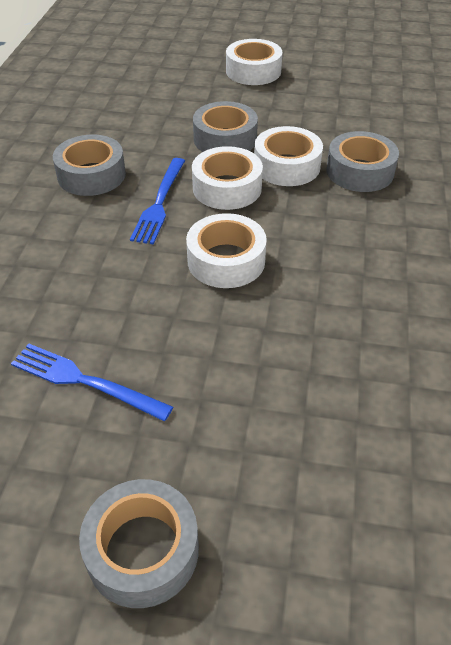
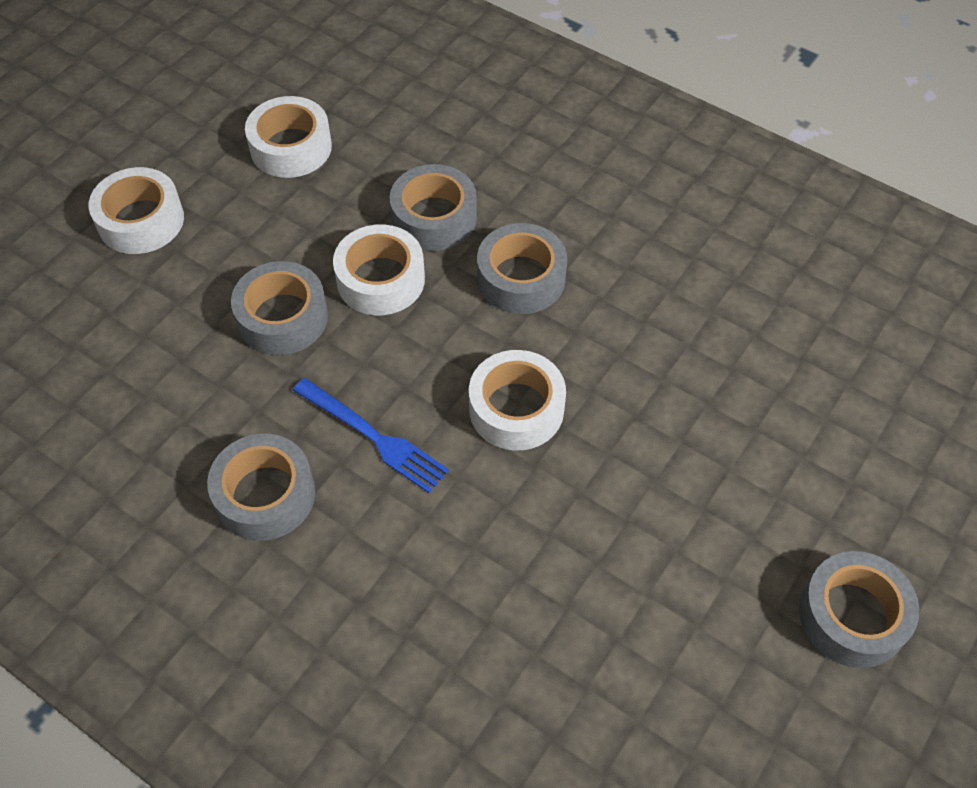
camera: 65 degrees left, 10 degrees up
blue fork [11,344,173,421] -> none
white tape [192,146,263,210] -> white tape moved to [245,96,332,178]
none -> grey tape [477,223,567,314]

